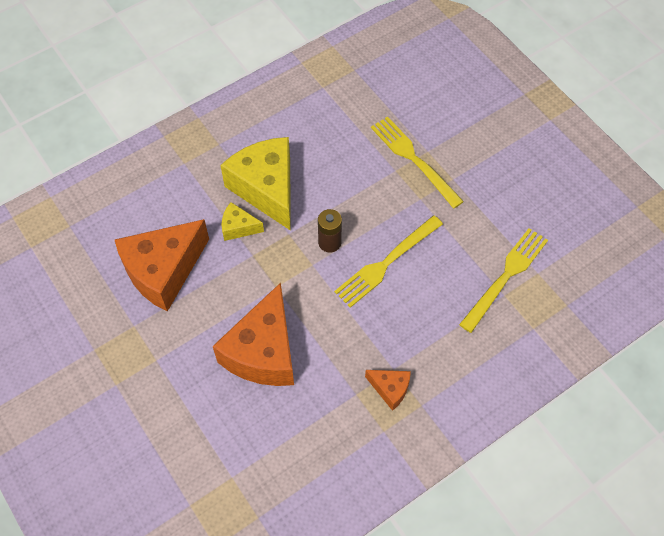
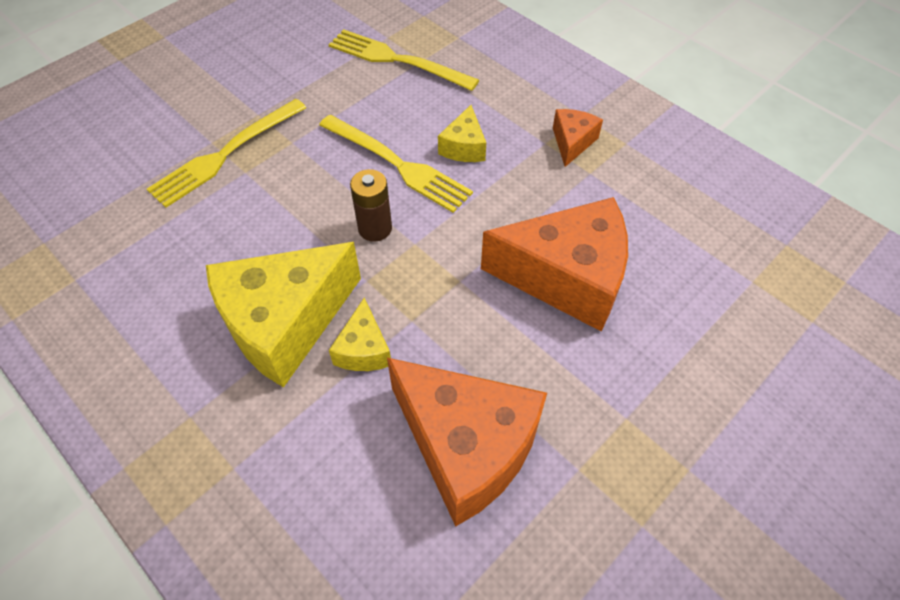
camera: 100 degrees left, 5 degrees down
none -> yellow cheese [438,105,486,162]

